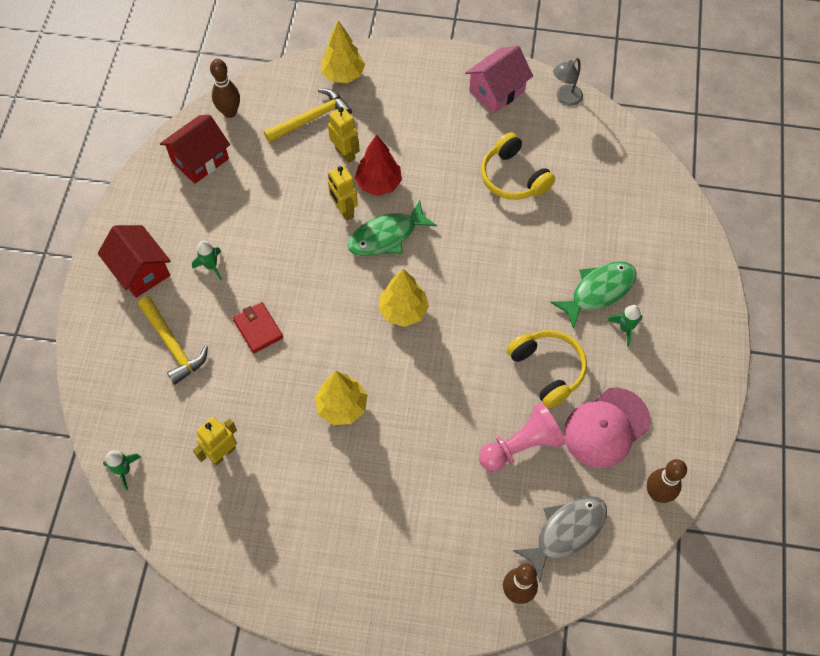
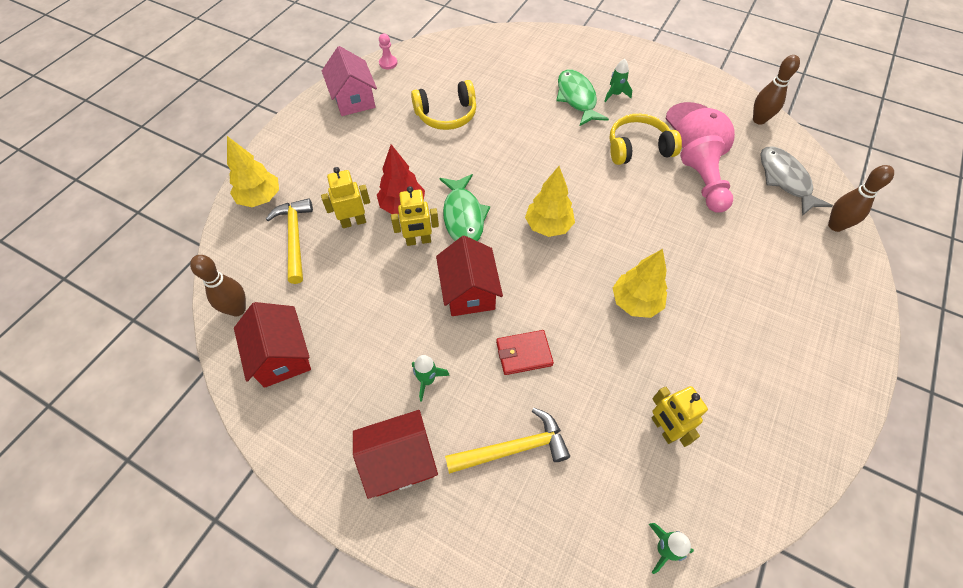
camera: 70 degrees left, 5 degrees down
grey lamp [553,58,583,106] -> pink pawn [379,34,397,69]
none -> red house [436,236,503,316]

